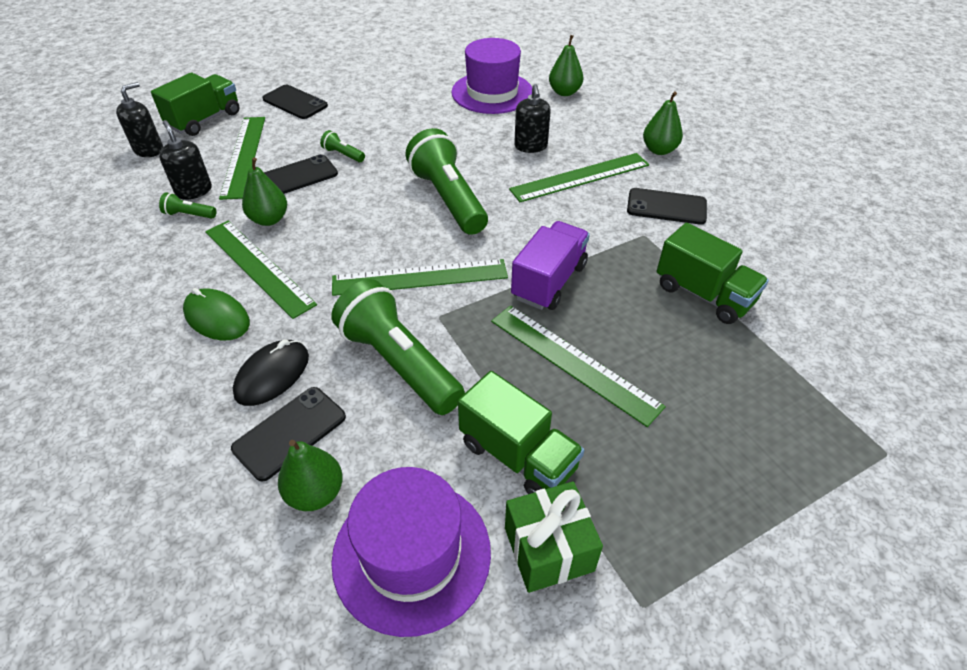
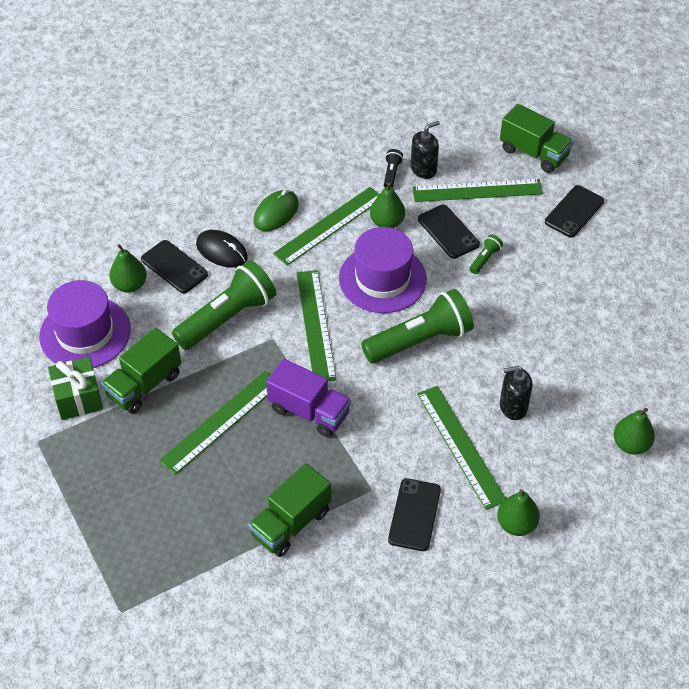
camera: 90 degrees right, 5 degrees up
black soap dispenser [116,82,163,157] -> none
green flashlight [159,192,216,219] -> black flashlight [384,149,403,188]
purple hat [451,38,532,114] -> purple hat moved to [339,227,427,313]

